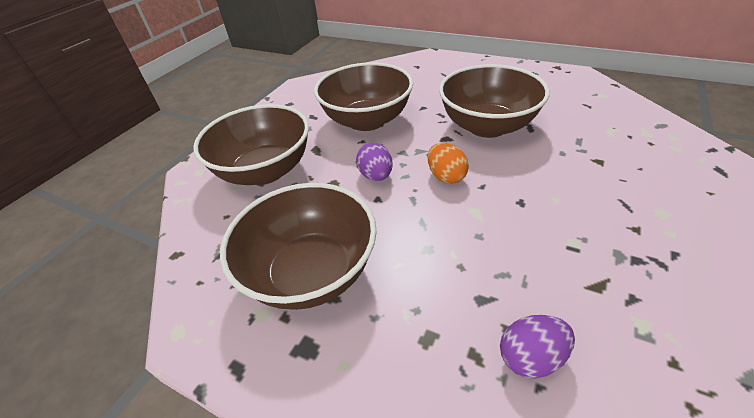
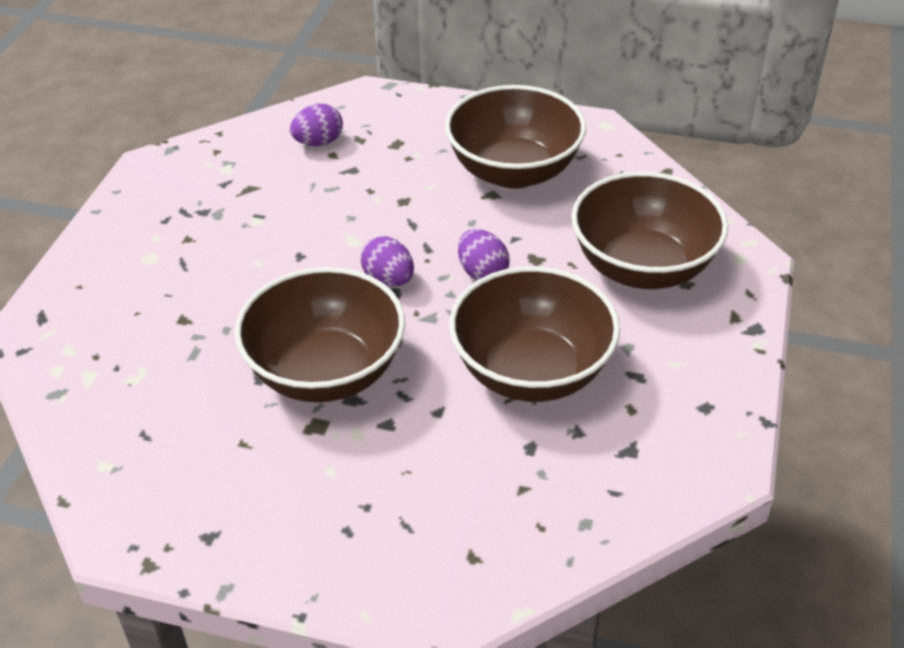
camera: 165 degrees right, 0 degrees up
orange egg [428,143,469,184] -> purple egg [360,236,414,287]

